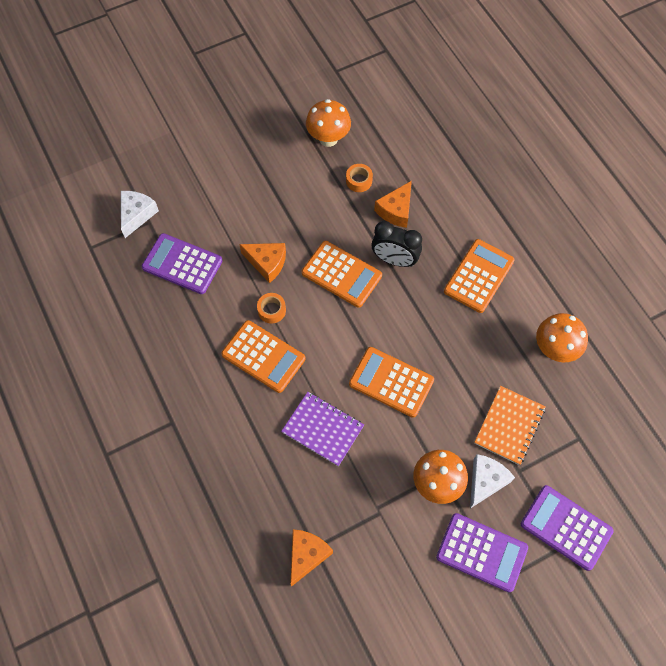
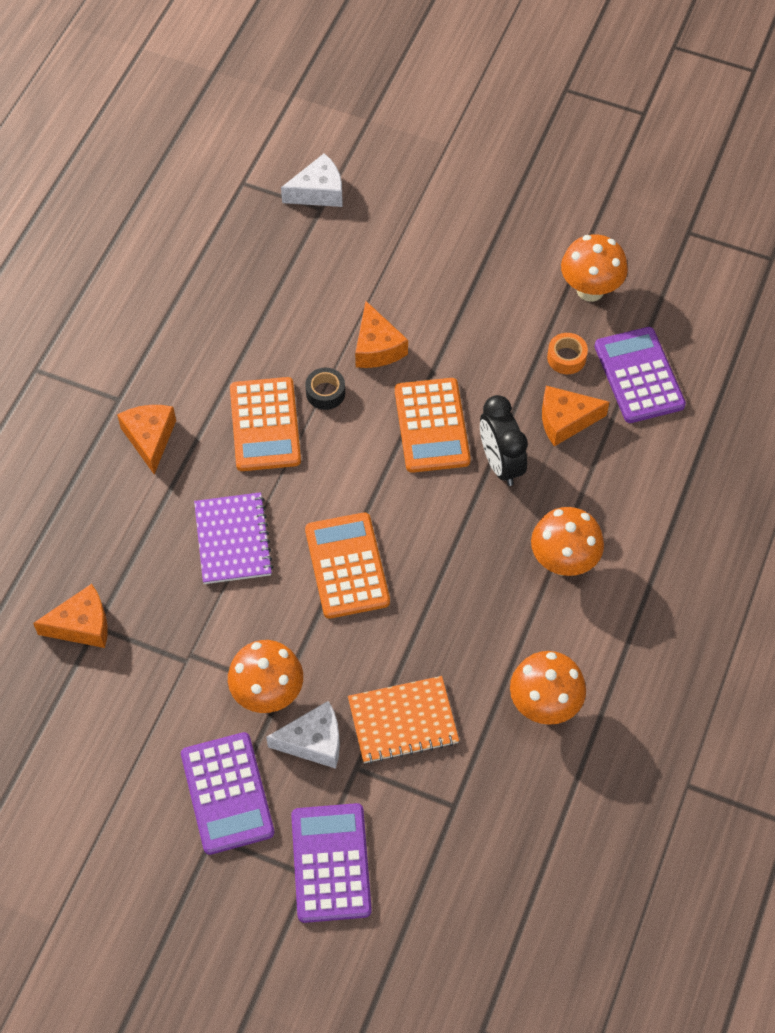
camera: 50 degrees right, 5 degrees down
purple calculator [142,233,223,294] -> purple calculator moved to [595,327,686,423]
orange tape [257,293,286,324] -> black tape [305,368,345,410]
orange calculator [444,239,515,313] -> orange mushroom [531,507,604,576]
none -> orange cheese [117,405,176,475]

